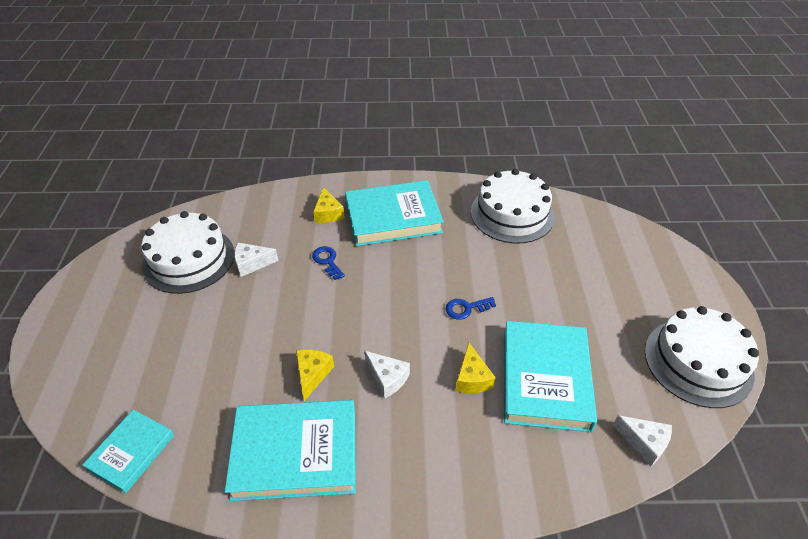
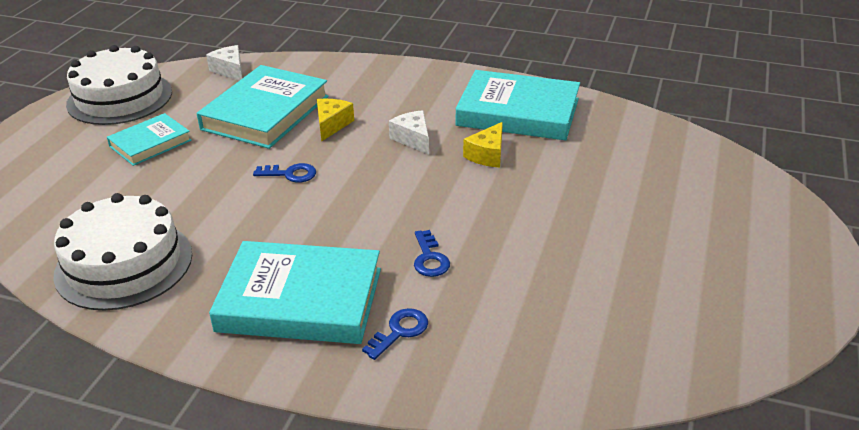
camera: 160 degrees left, 10 degrees down
turquoise book [83,409,174,494] -> turquoise book moved to [107,113,192,166]
white cake [141,211,234,294] -> none
white cheese [234,243,279,277] -> none
yellow cheese [313,187,345,223] -> blue key [362,308,428,360]

